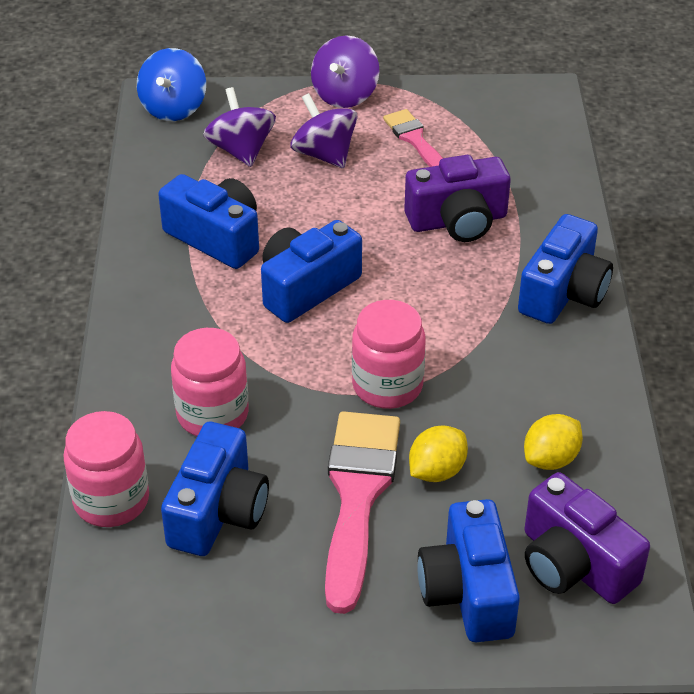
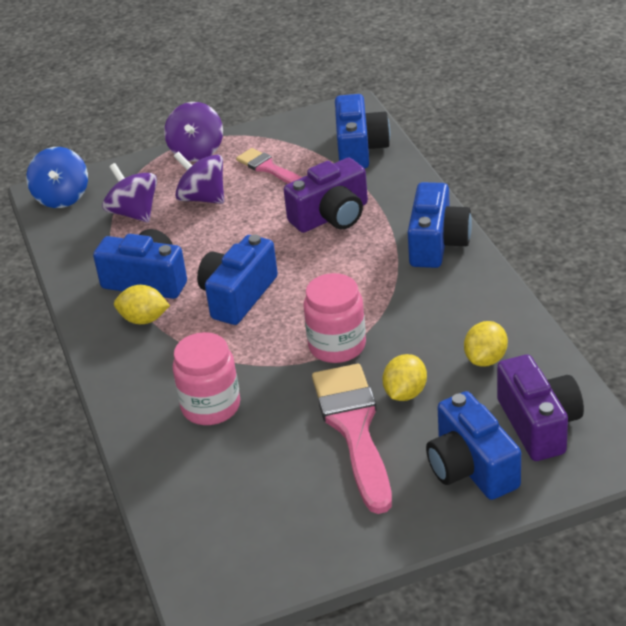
camera: 15 degrees left, 5 degrees down
pink jar [63,411,149,527] -> none
blue camera [161,422,269,556] -> blue camera moved to [335,94,390,169]
purple camera [524,472,650,604] -> purple camera turned 135 degrees counterclockwise [497,355,584,461]
none -> yellow lemon [114,285,170,324]

